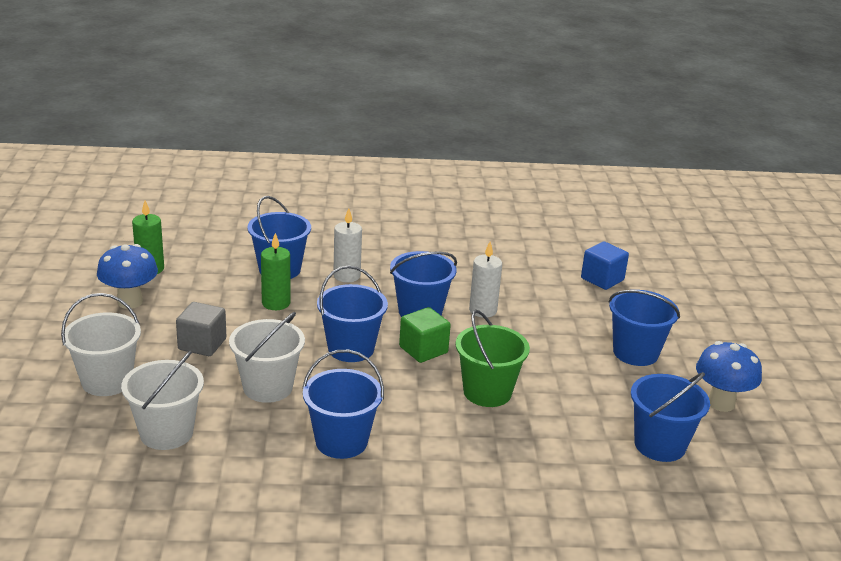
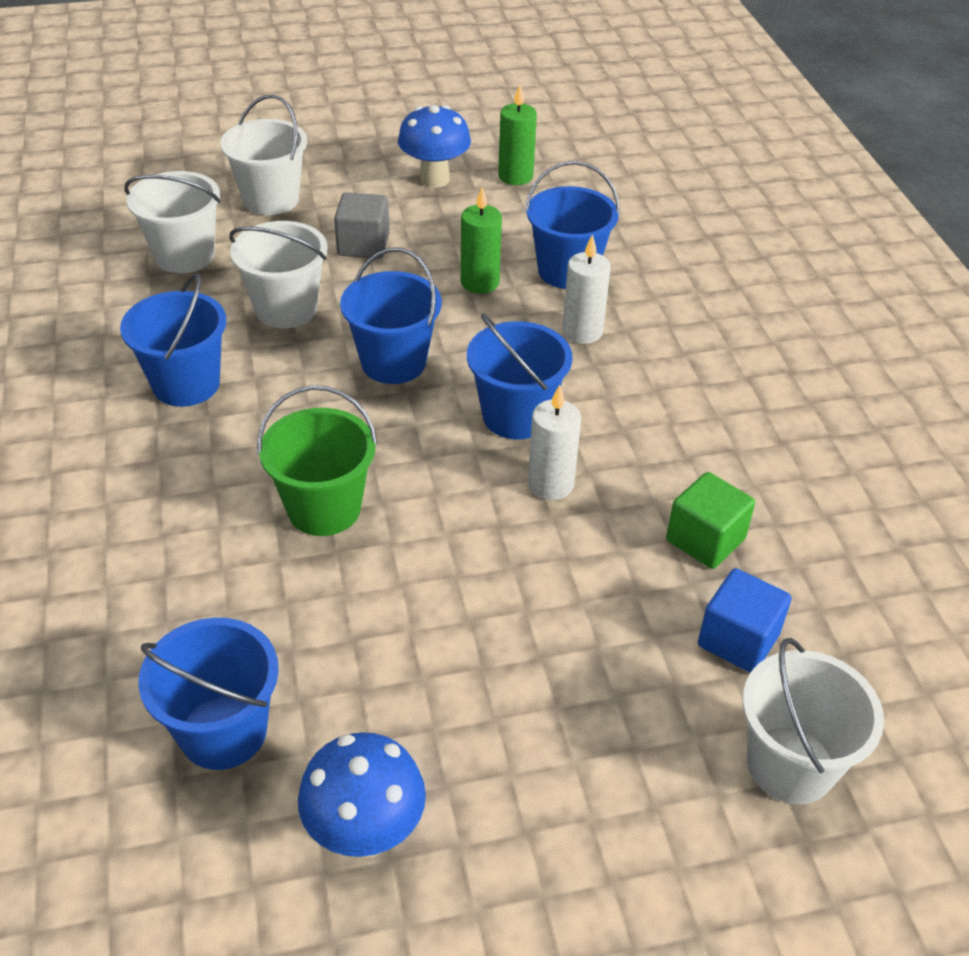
camera: 80 degrees right, 15 degrees up
green cube [399,307,451,363] -> green cube moved to [666,472,755,569]
blue bucket [609,290,680,366] -> none
none -> white bucket [743,638,884,804]

